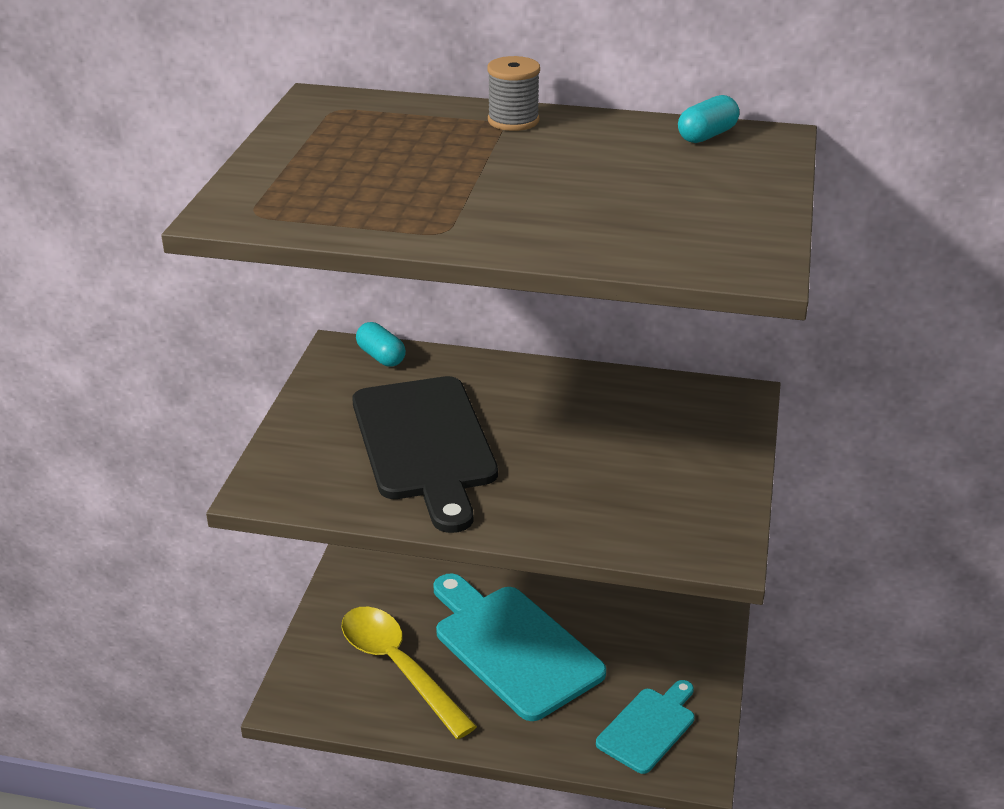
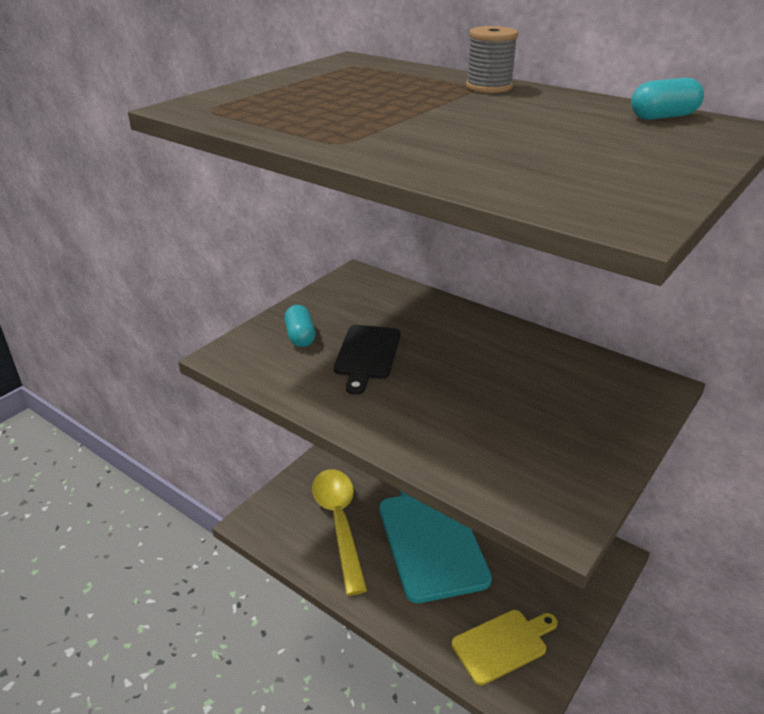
camera: 25 degrees right, 0 degrees up
black cutting board [352,376,498,533] -> black cutting board [334,325,400,395], size x0.56
turquoise capsule [356,322,406,367] -> turquoise capsule moved to [284,305,315,347]
turquoise cutting board [596,680,695,774] -> yellow cutting board [452,610,558,685]

